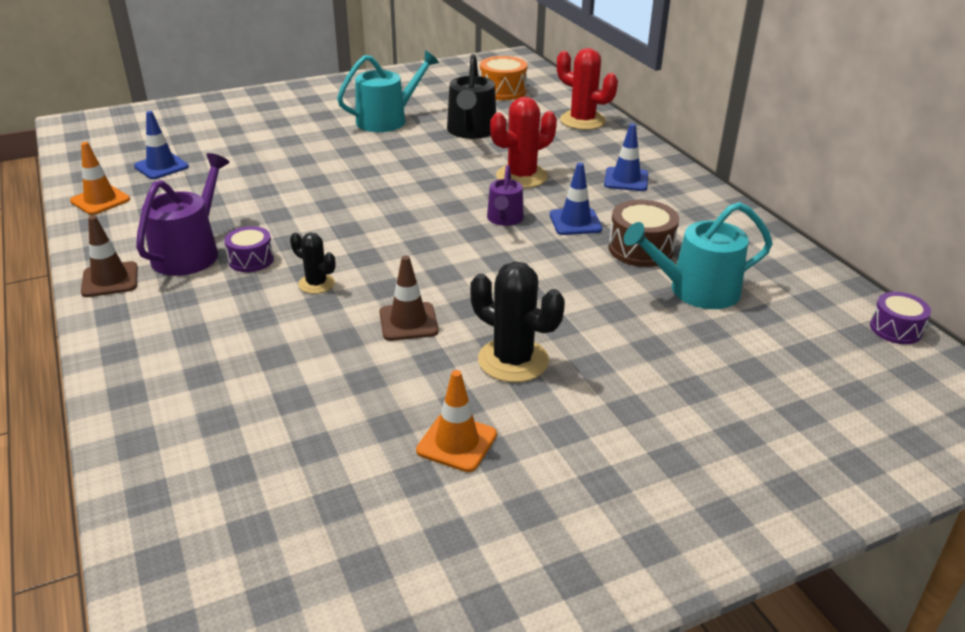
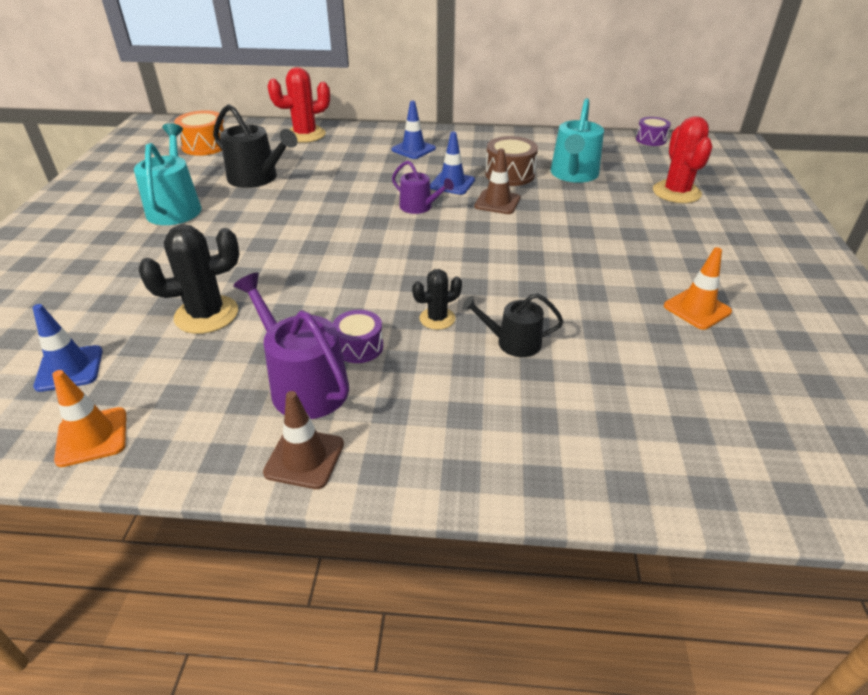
camera: 60 degrees left, 5 degrees up
brown traffic cone [380,256,439,341] -> brown traffic cone moved to [474,148,520,214]
black cactus [470,262,565,382] -> black cactus moved to [139,225,239,334]
red cactus [490,97,557,188] -> red cactus moved to [653,116,712,203]
none -> black watering can [462,293,564,357]

